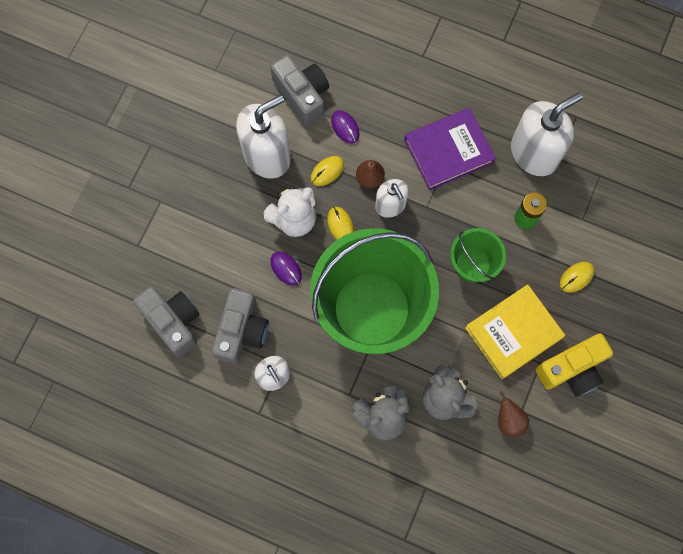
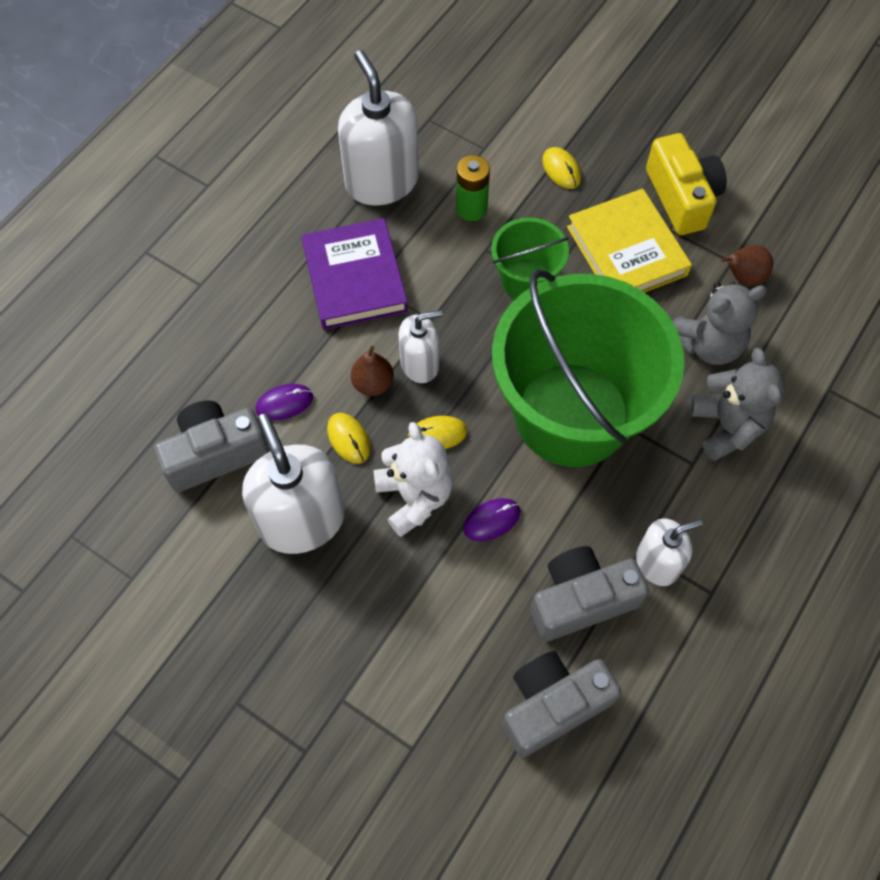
camera: 80 degrees left, 10 degrees down
grey camera [211,288,269,364] -> grey camera turned 45 degrees counterclockwise [530,546,649,641]

